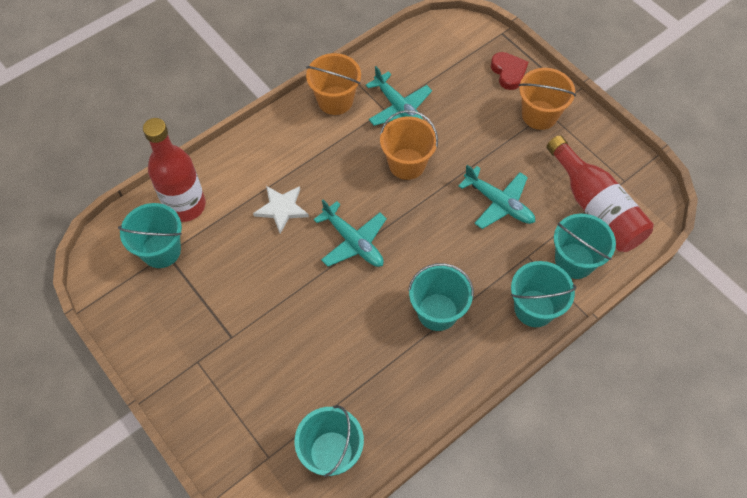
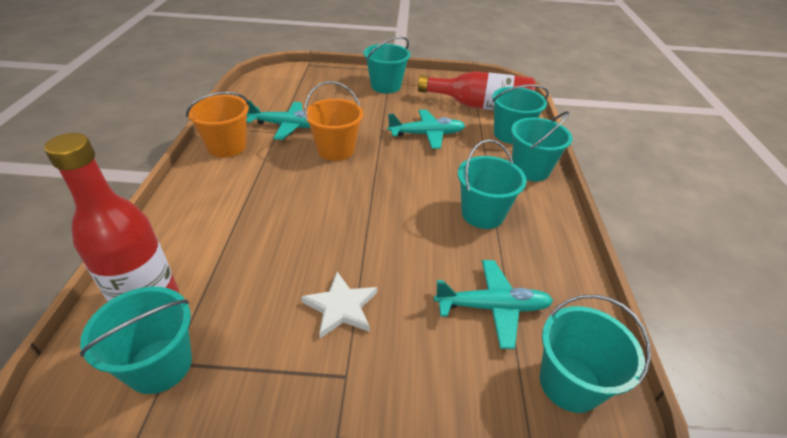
camera: 50 degrees left, 20 degrees down
white star [253,186,309,234] -> white star moved to [301,272,377,338]
turquoise plane [314,199,387,267] -> turquoise plane moved to [434,260,553,349]
red heart [491,52,528,90] -> none
orange bucket [519,68,576,130] -> turquoise bucket [364,37,410,93]

